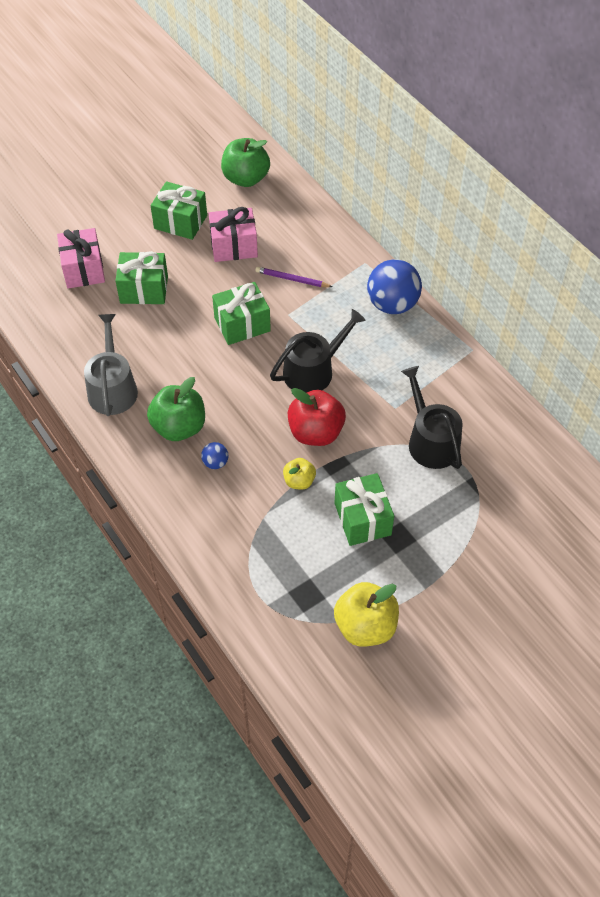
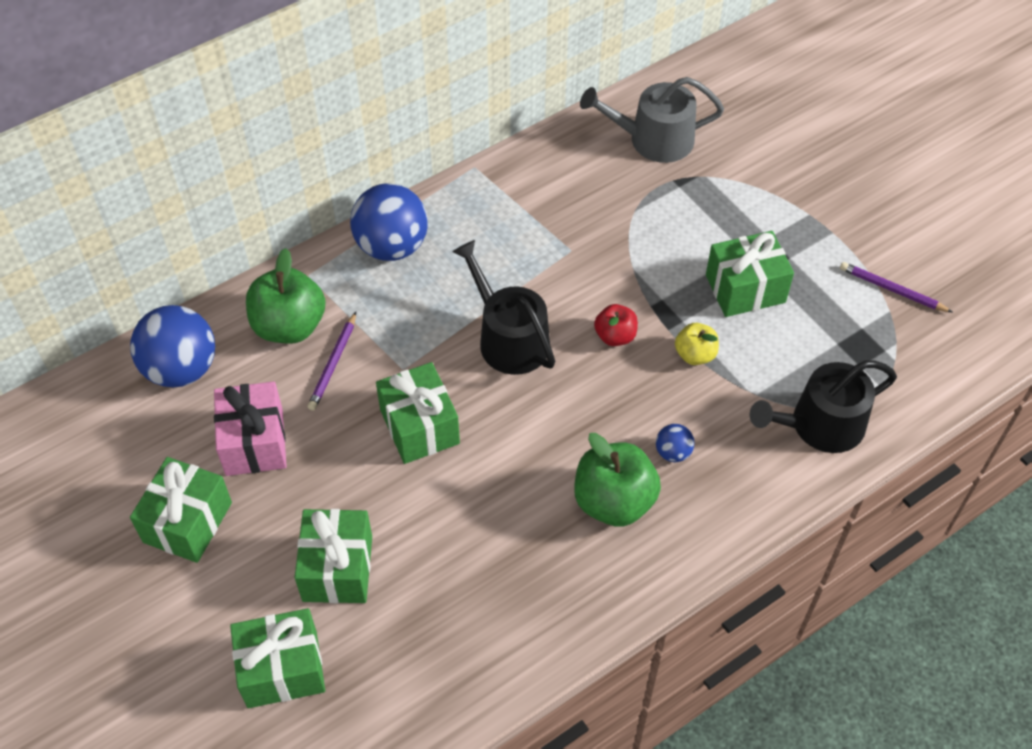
camera: 90 degrees left, 0 degrees up
pink gift [57,228,105,288] -> green gift [230,608,325,708]
grey watering can [84,314,138,416] -> grey watering can moved to [580,77,724,163]
green apple [221,138,270,187] -> green apple moved to [246,248,325,344]
red apple [288,388,346,446] -> red apple [594,304,638,346], size x0.55
yellow apple [334,582,399,647] -> purple pencil [840,262,953,313]
black watering can [401,366,463,469] -> black watering can moved to [750,360,897,453]
none -> blue ball [130,305,215,387]

